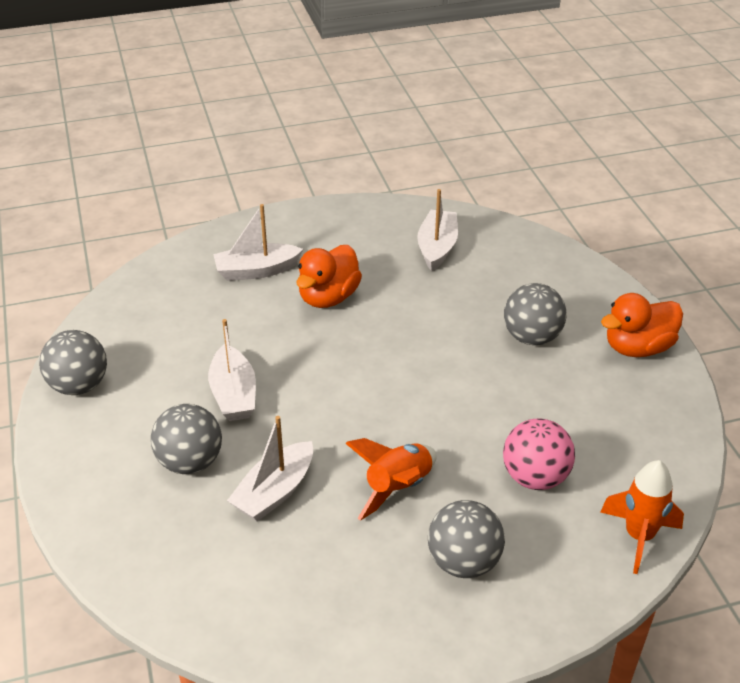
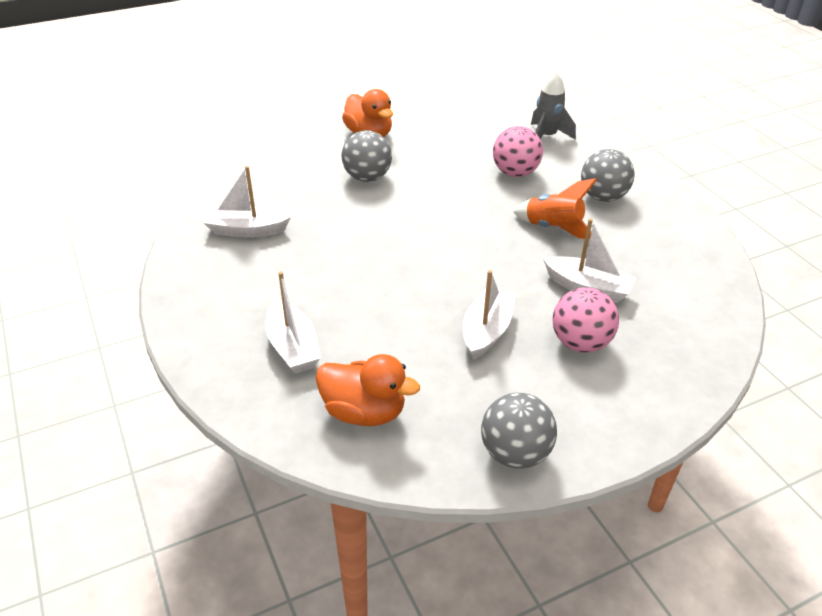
camera: 100 degrees left, 0 degrees up
grey ball [151,404,222,474] -> pink ball [552,287,619,352]
white boat [208,319,256,421] -> white boat turned 45 degrees counterclockwise [463,270,516,360]
orange duck [296,245,362,308] -> orange duck moved to [316,354,420,426]
orange rocket [601,460,684,574] -> grey rocket [531,71,576,140]

